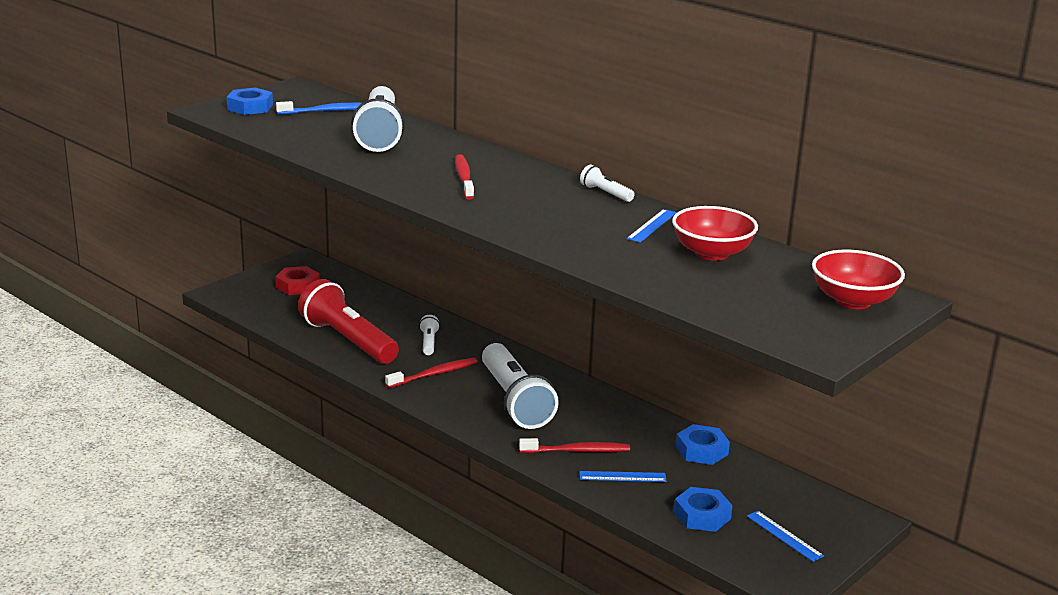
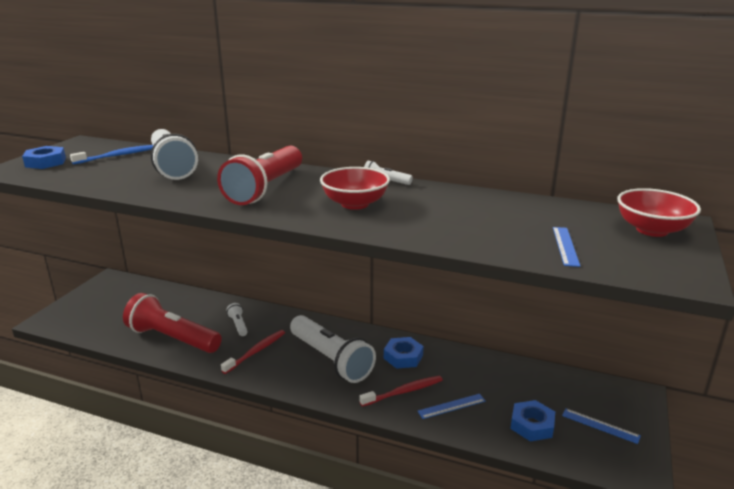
camera: 20 degrees left, 0 degrees up
red nut [275,266,320,295] -> none
red toothbrush [455,154,474,200] -> red flashlight [217,146,302,205]
blue ruler [627,209,677,243] -> blue ruler moved to [553,227,580,267]
red bowl [672,206,758,261] -> red bowl moved to [320,167,390,210]
blue nut [676,424,730,465] -> blue nut moved to [384,337,424,369]

